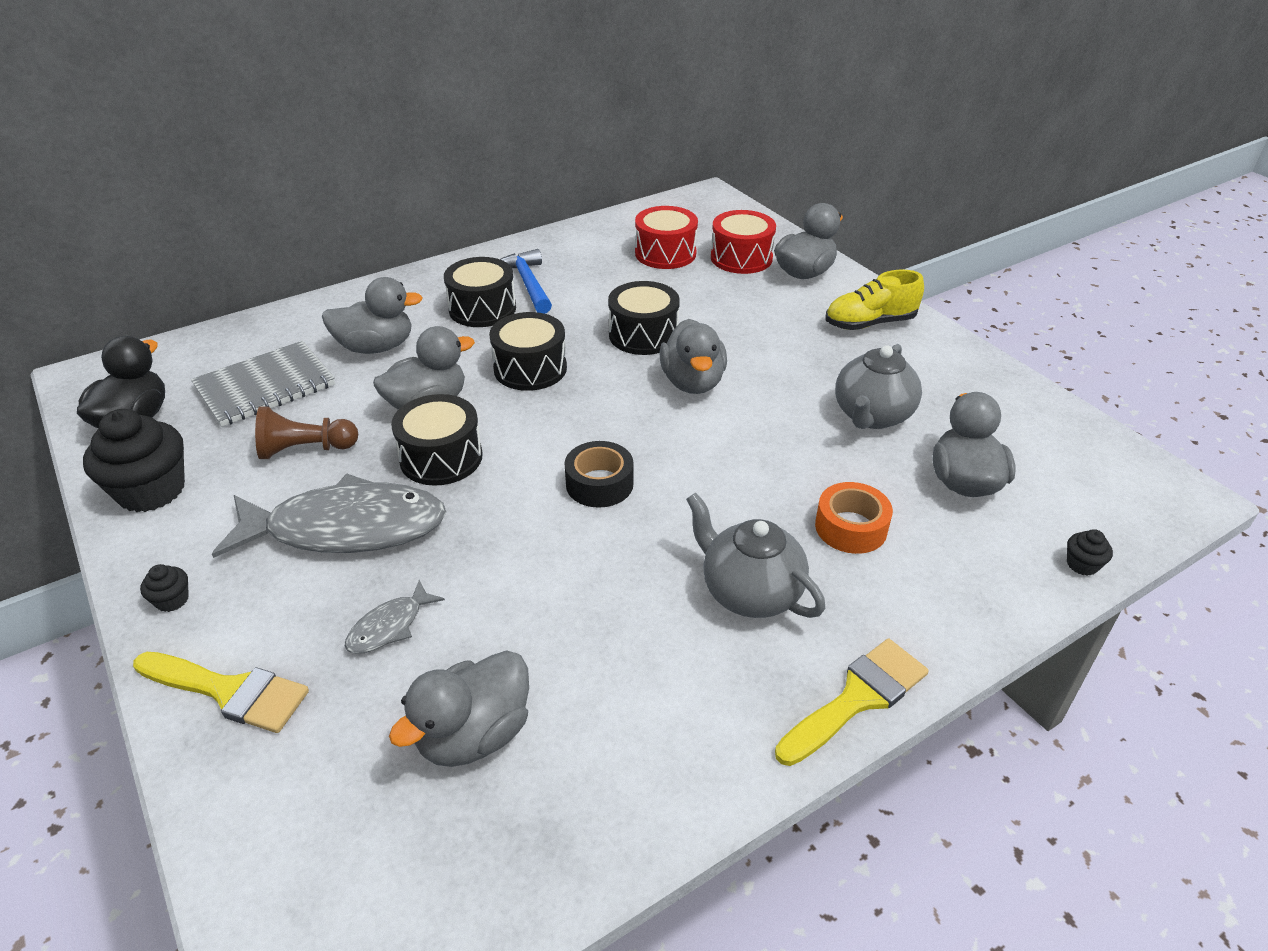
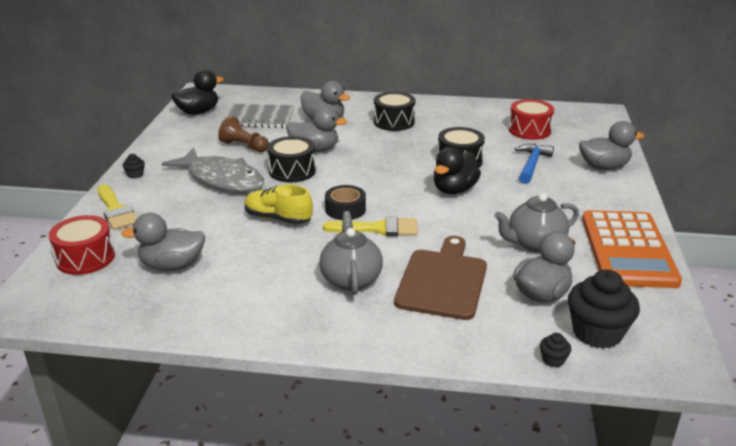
camera: 40 degrees right, 10 degrees down
black cupcake [83,409,185,512] -> black cupcake moved to [568,270,640,349]
grey fish [345,580,445,654] -> none
black drum [489,312,567,391] -> none
blue hammer [500,249,552,314] -> blue hammer moved to [515,144,554,184]
grey duck [659,319,727,394] -> black duck [434,147,481,194]
red drum [711,210,776,274] -> red drum moved to [49,215,115,275]
yellow brush [775,639,929,766] -> yellow brush moved to [323,217,418,236]
orange tape [815,482,893,554] -> brown cutting board [394,236,487,320]
yellow shoe [826,270,924,330] -> yellow shoe moved to [245,184,313,224]
none -> orange calculator [582,210,682,288]

